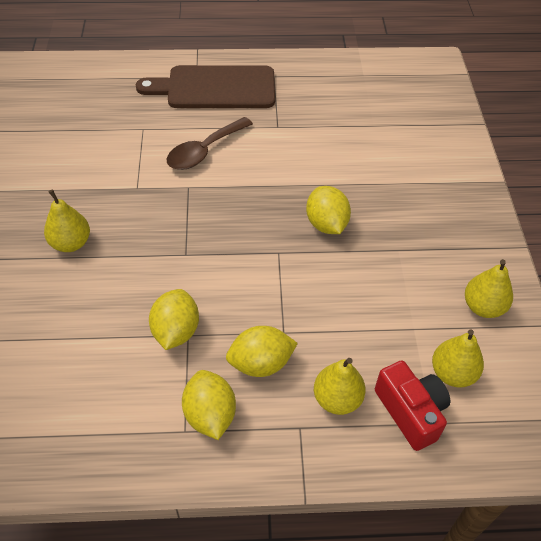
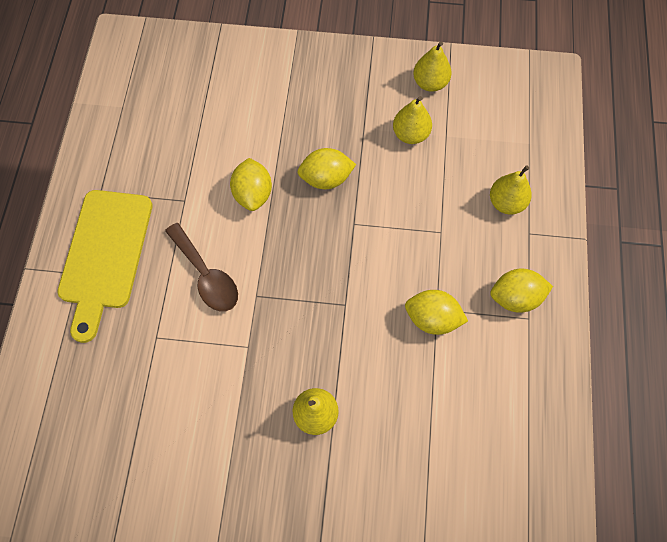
camera: 80 degrees left, 15 degrees up
brown cutting board [136,65,275,108] -> yellow cutting board [57,190,153,343]
yellow lemon [226,326,298,377] -> yellow lemon moved to [230,158,272,211]
red camera [375,361,450,451] -> none
yellow pear [432,329,484,388] -> yellow pear moved to [393,96,432,144]

